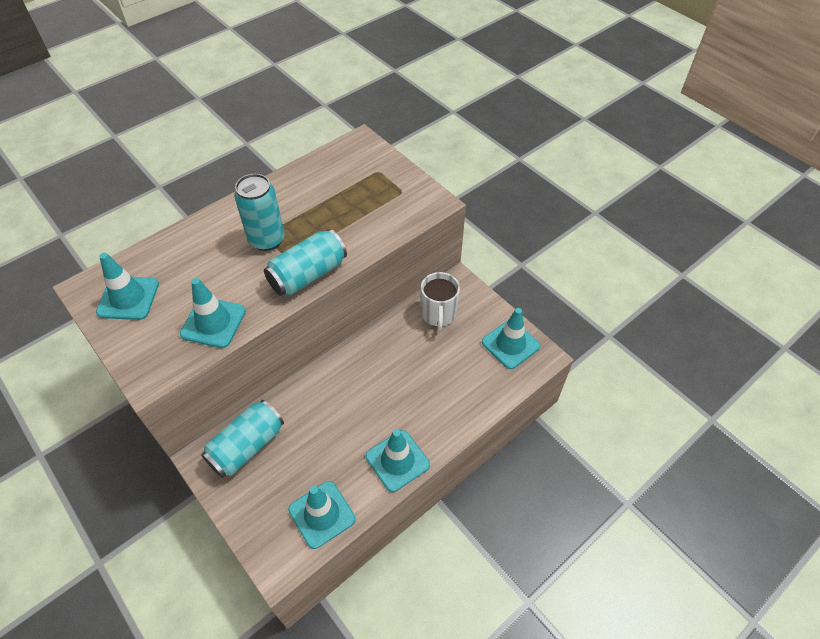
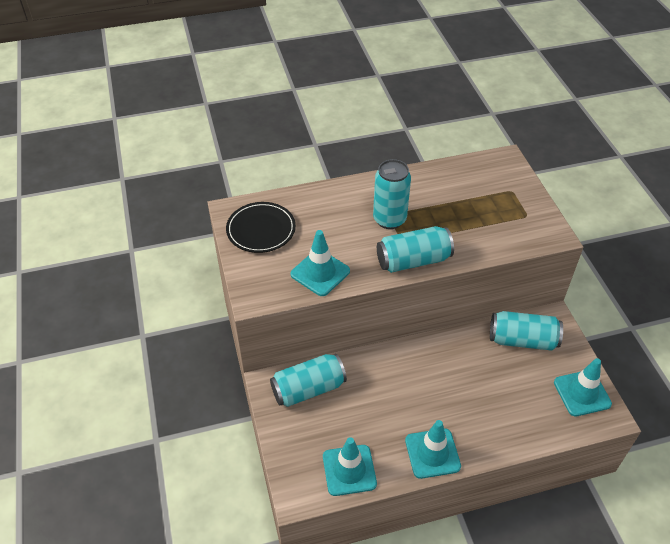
camera: 25 degrees right, 5 degrees down
turquoise traffic cone [96,253,159,320] -> black plate [226,202,296,253]
white mug [421,272,460,330] -> turquoise can [490,311,563,351]

